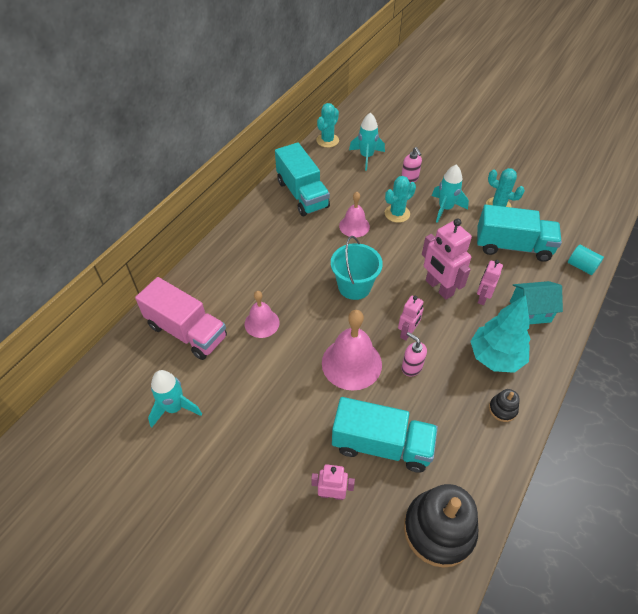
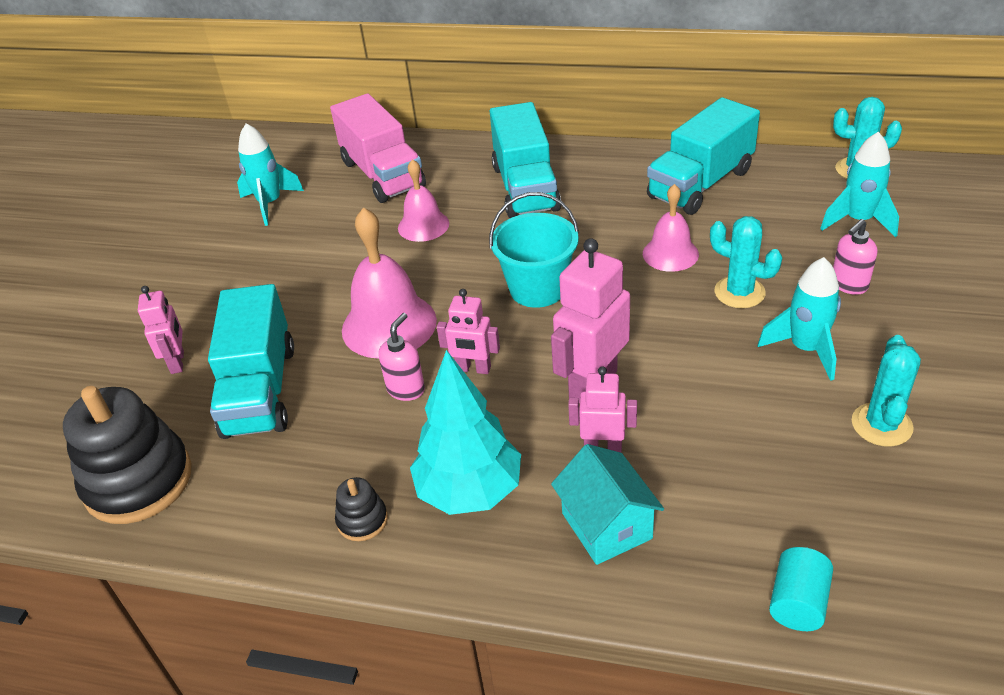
camera: 75 degrees right, 10 degrees down
pink truck [135,277,227,360] -> pink truck turned 45 degrees counterclockwise [330,94,426,203]
turquoise truck [477,205,562,262] -> turquoise truck moved to [490,102,561,218]

